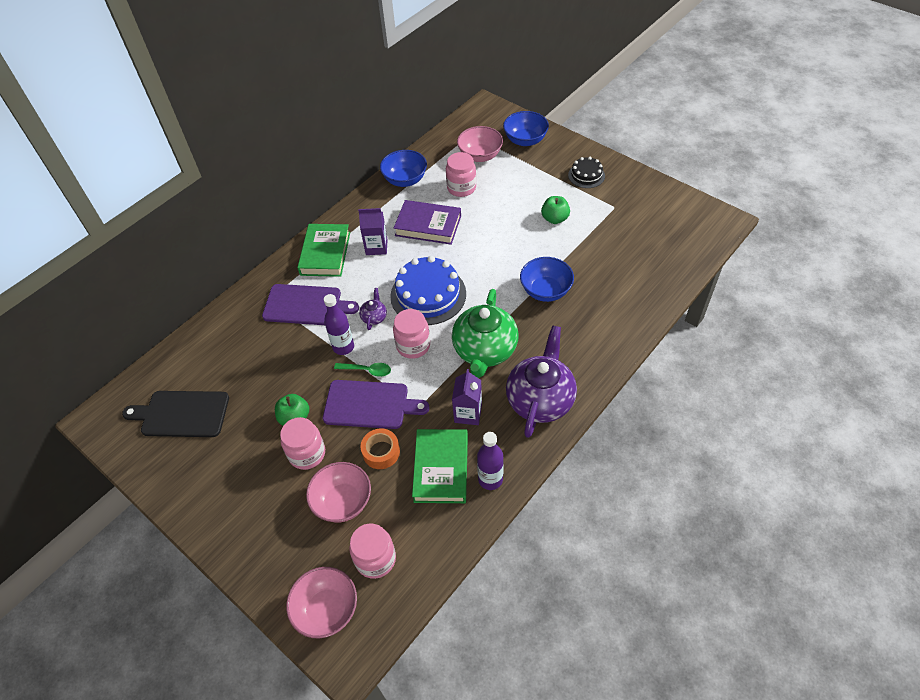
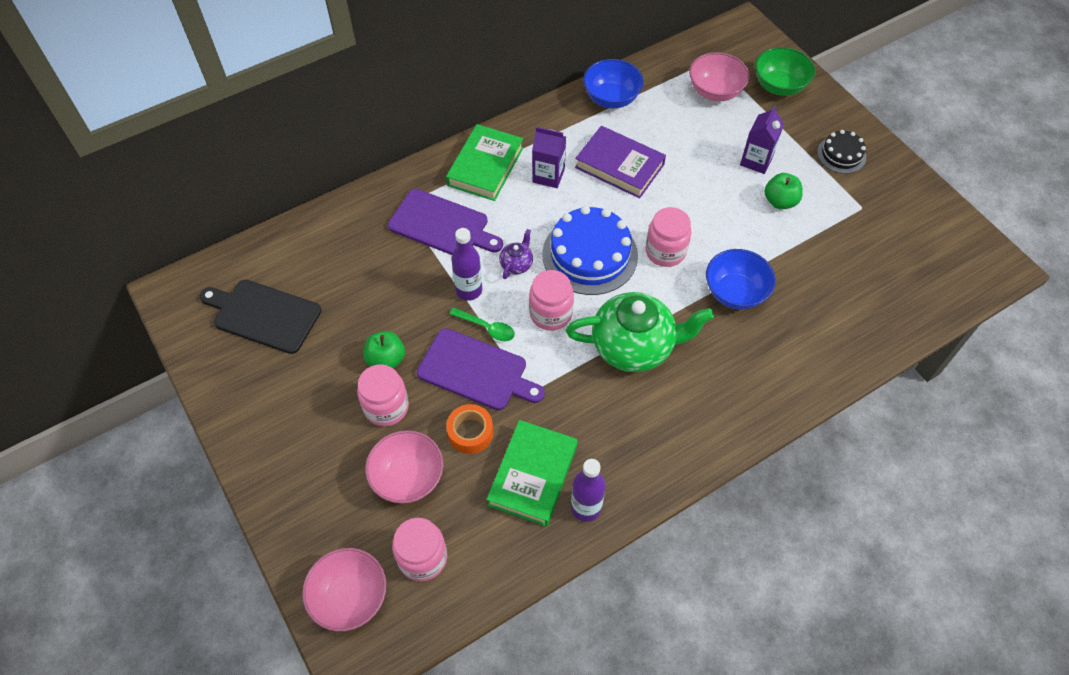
camera: 15 degrees right, 5 degrees up
pink jar [446,152,476,197] -> pink jar moved to [646,207,692,267]
green teapot [452,289,519,378] -> green teapot turned 120 degrees counterclockwise [566,292,714,372]
purple carton [452,369,482,425] -> purple carton moved to [740,106,784,174]
blue bowl [503,111,549,146] -> green bowl [755,47,815,96]
purple teapot [506,325,577,438] -> none

